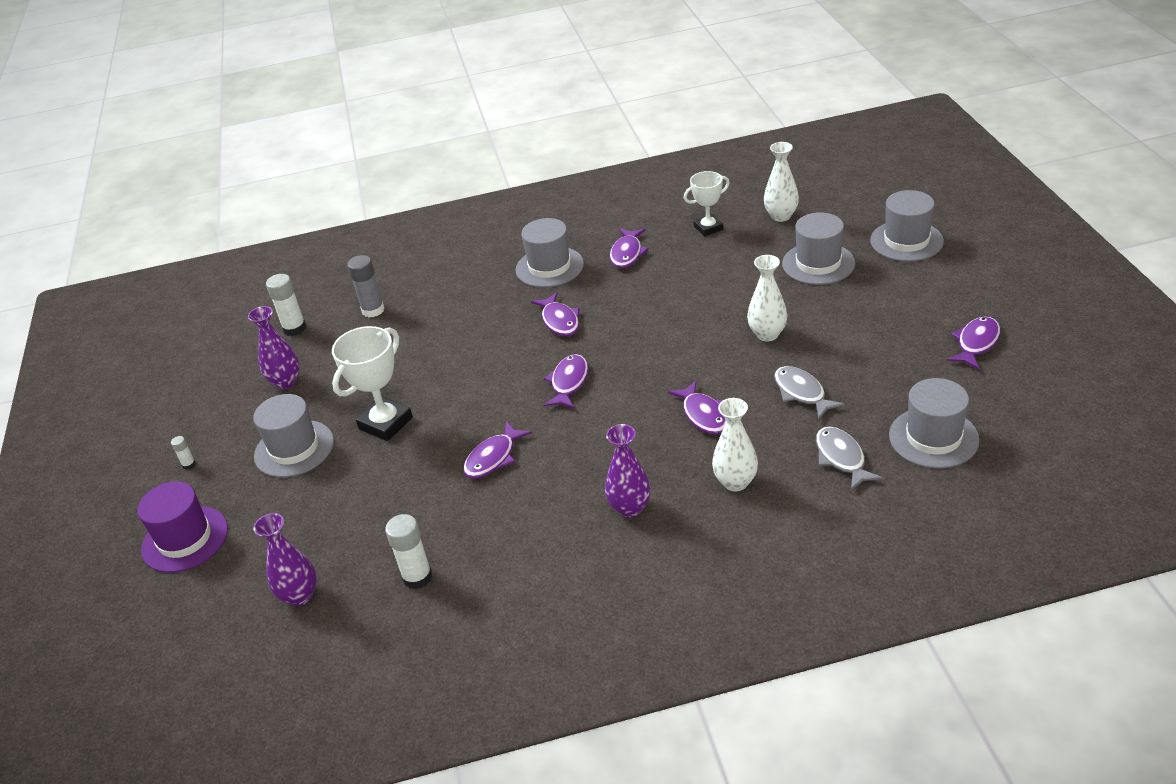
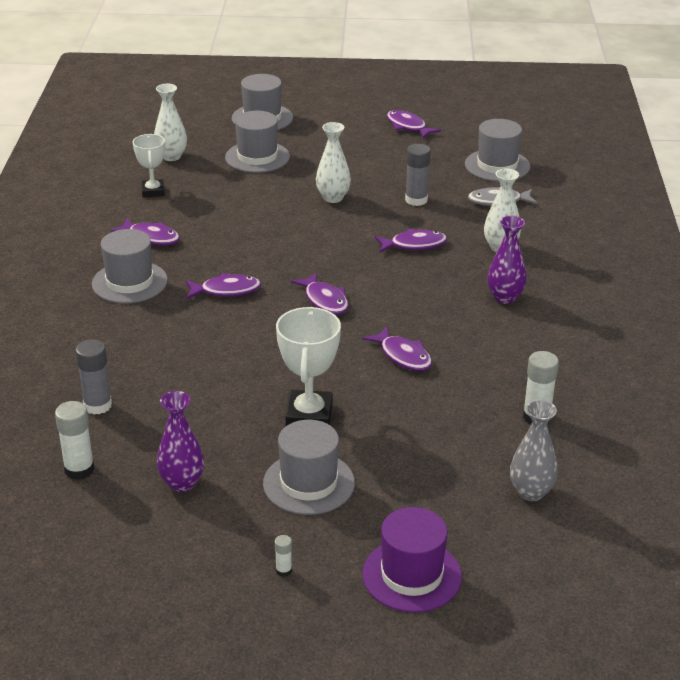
camera: 80 degrees left, 5 degrees down
purple vase [253,513,317,606] -> grey vase [510,400,558,501]
white trophy [332,326,413,441] -> white trophy turned 45 degrees clockwise [276,307,341,426]
purple fish [544,354,589,409] -> purple fish turned 150 degrees counterclockwise [291,272,349,315]
grey fish [774,366,845,419] -> grey glue stick [405,144,431,206]

